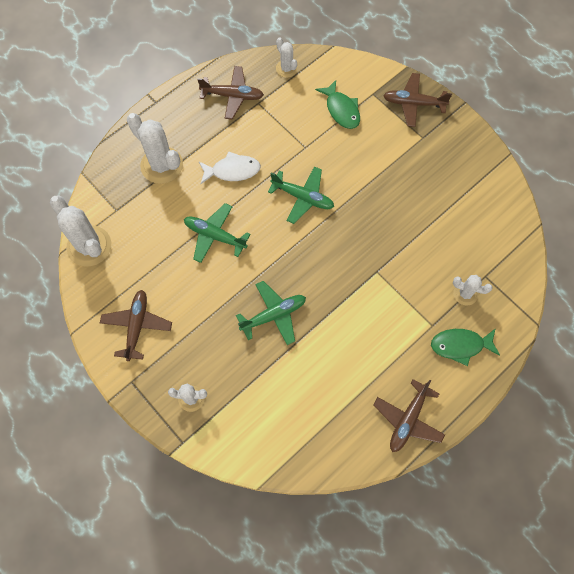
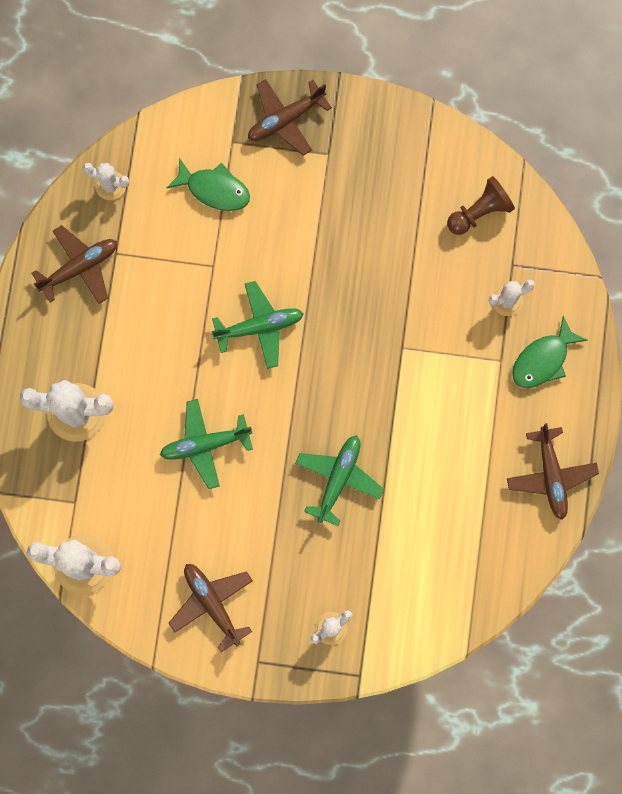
camera: 40 degrees left, 10 degrees up
white fish [199,151,261,184] -> none
none -> brown pawn [447,176,515,235]

